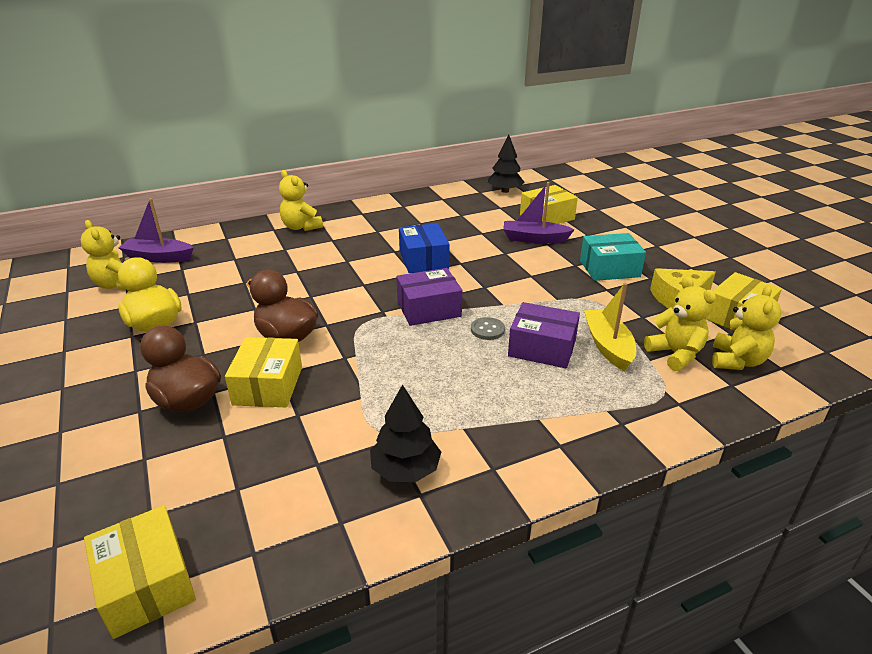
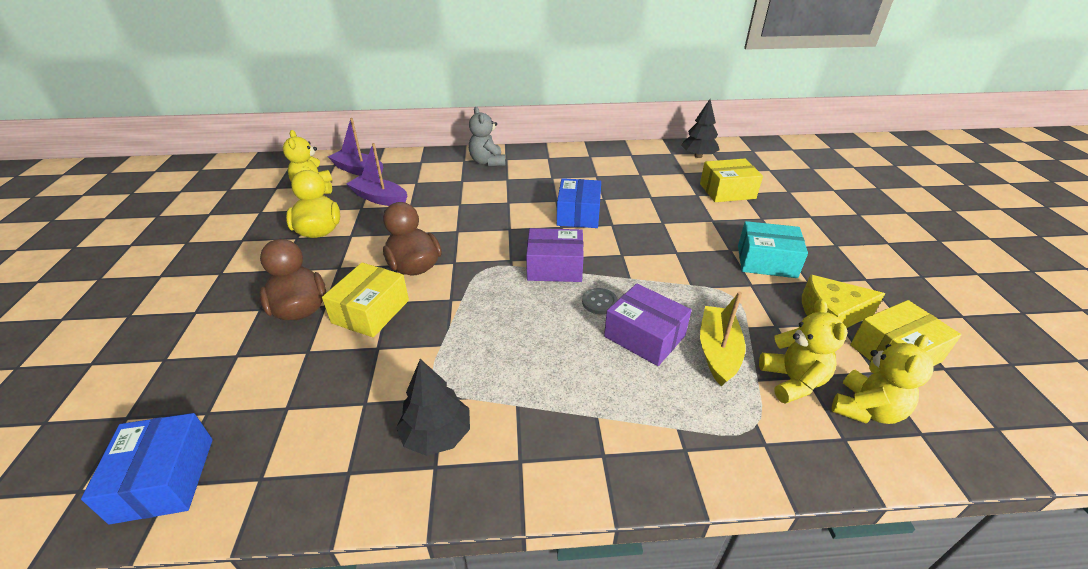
camera: 20 degrees right, 5 degrees up
yellow box [84,505,196,639] -> blue box [81,413,213,525]
yellow teddy bear [279,170,323,231] -> grey teddy bear [469,107,505,167]
purple boat [503,182,575,244] -> purple boat moved to [346,143,407,206]

